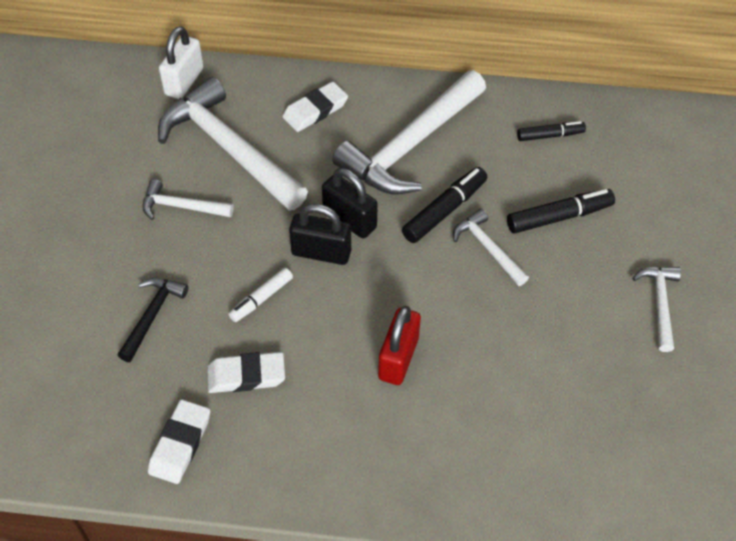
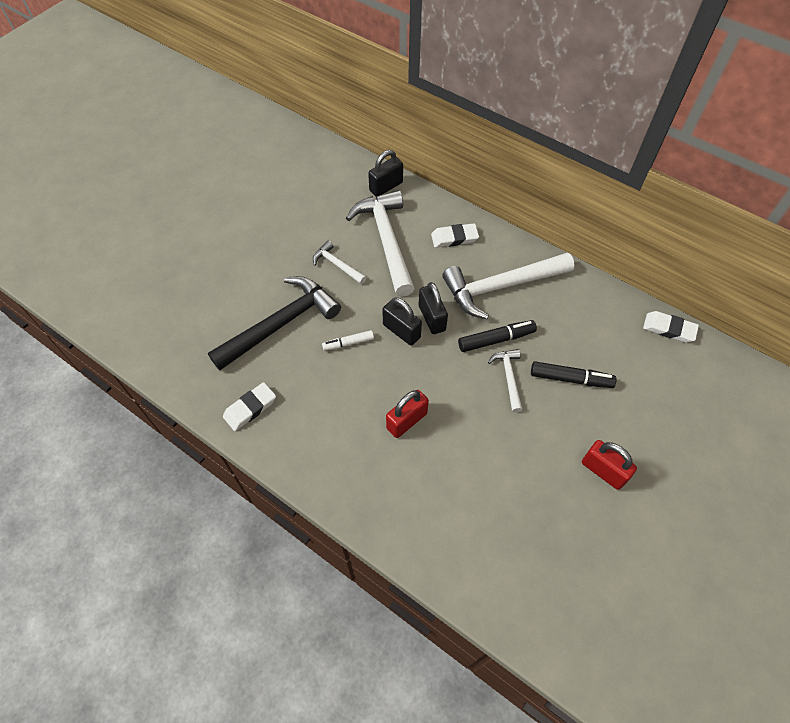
camera: 30 degrees right, 5 degrees up
black hammer [117,278,188,362] -> black hammer [208,276,341,370], size x2.07
white padlock [159,26,204,99] -> black padlock [368,150,403,196]
white eraser [207,352,285,393] -> white eraser moved to [643,311,699,343]
black marker [517,121,586,141] -> none
white hammer [632,267,681,352] -> red padlock [582,440,637,490]

